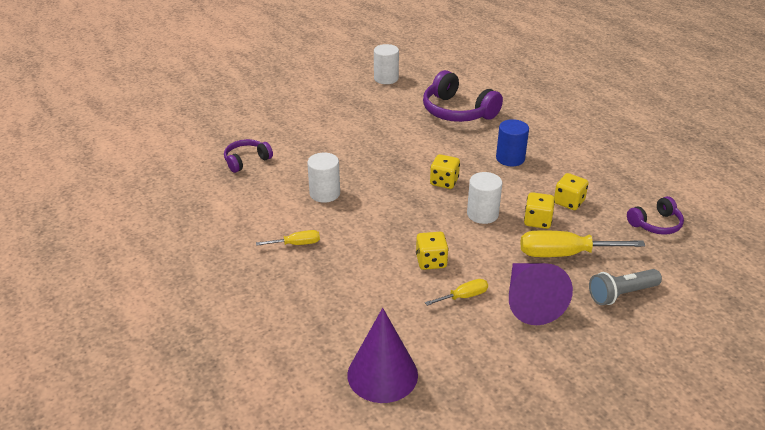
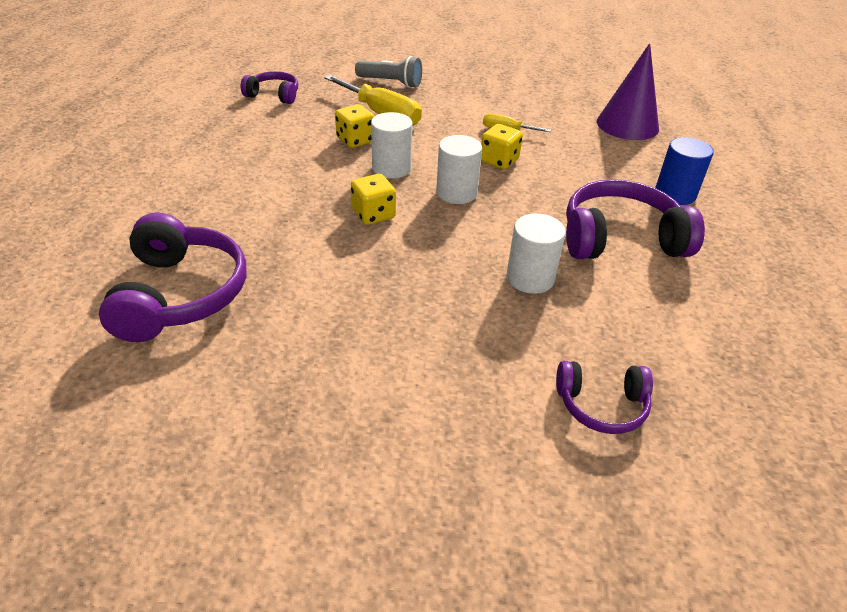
camera: 140 degrees left, 5 degrees up
yellow screwdriver [256,230,320,246] -> purple headphones [566,179,705,259]
white cylinder [374,44,399,84] -> white cylinder moved to [436,135,482,204]
blue cylinder [496,119,529,166] -> blue cylinder moved to [655,137,714,205]
purple cone [509,263,573,325] -> none
yellow dice [554,173,589,210] -> none

